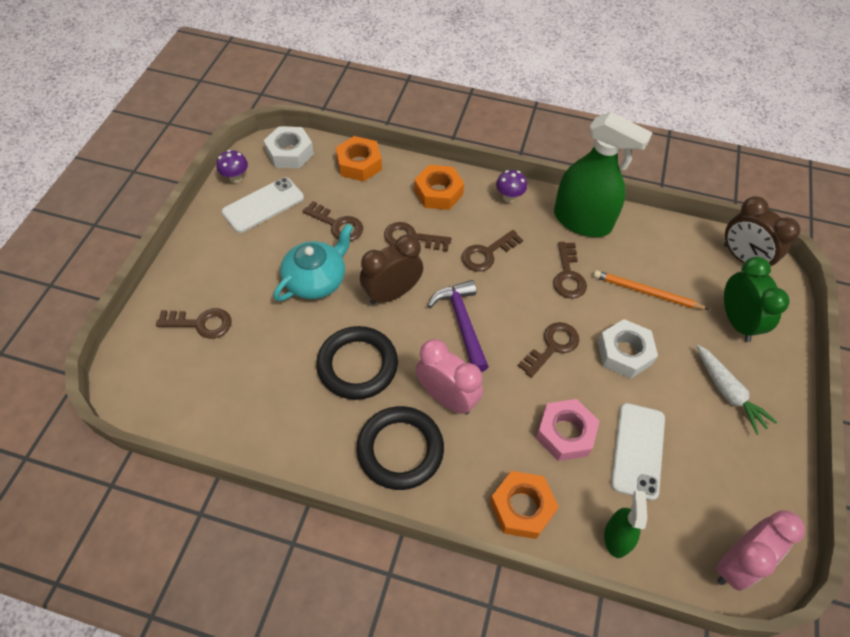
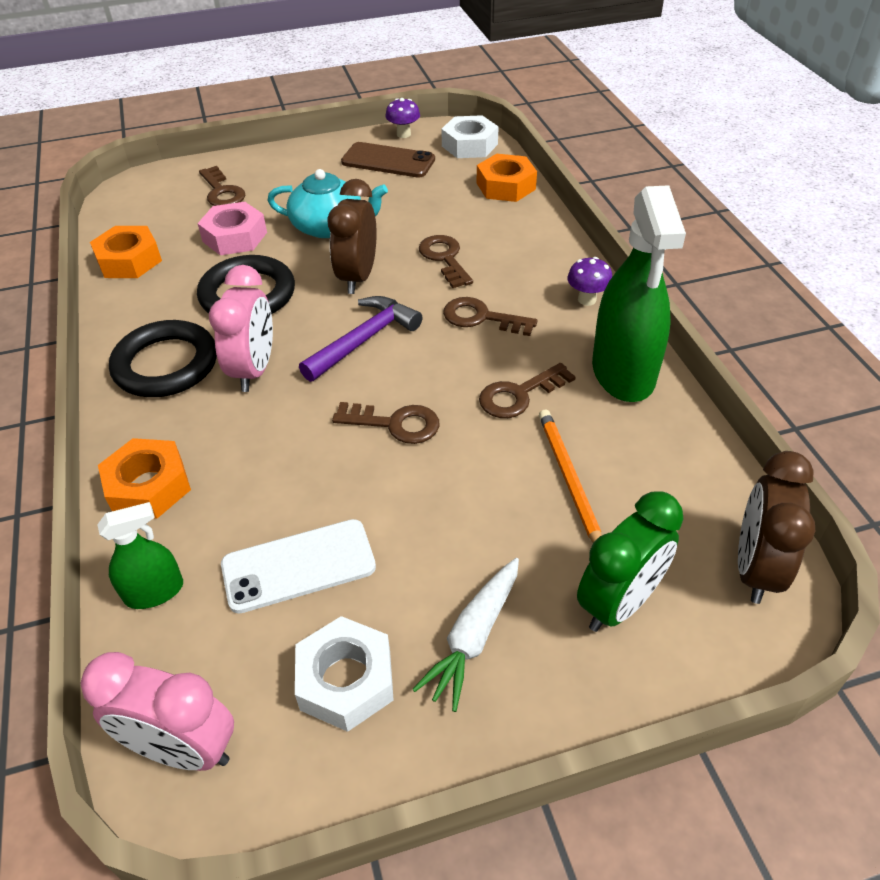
camera: 60 degrees right, 10 degrees down
white phone [222,177,304,233] -> brown phone [341,142,435,178]
brown key [303,201,363,241] -> none
brown clock [360,234,423,305] -> brown clock turned 105 degrees counterclockwise [327,179,377,294]
orange nut [414,165,464,210] -> orange nut moved to [90,226,162,278]
pink nut [536,399,599,461] -> pink nut moved to [197,202,267,255]
white nut [598,319,658,379] -> white nut moved to [295,616,394,732]

